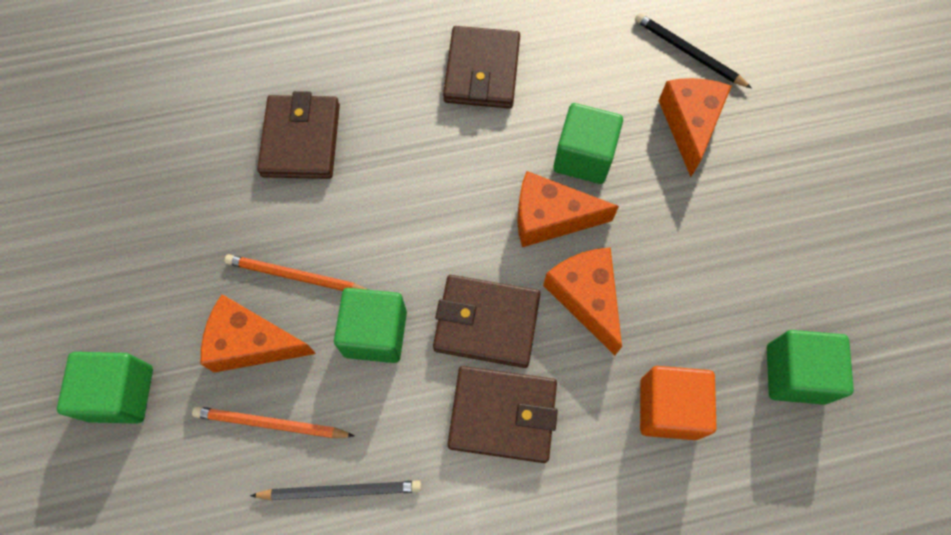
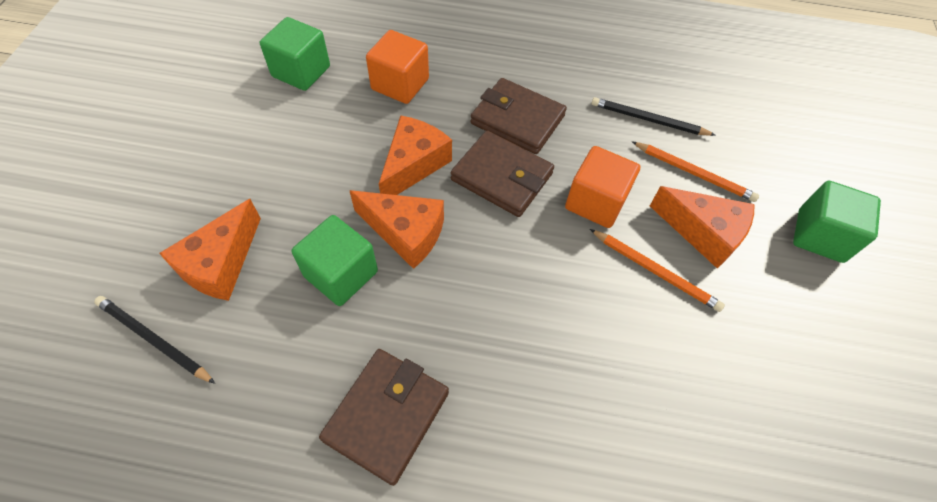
camera: 160 degrees left, 10 degrees down
brown wallet [257,91,340,179] -> none
green cube [334,288,407,363] -> orange cube [565,146,640,228]
orange cheese [543,247,622,355] -> orange cheese turned 150 degrees counterclockwise [379,115,452,195]
black pencil [635,13,751,88] -> black pencil turned 150 degrees clockwise [94,296,215,384]

